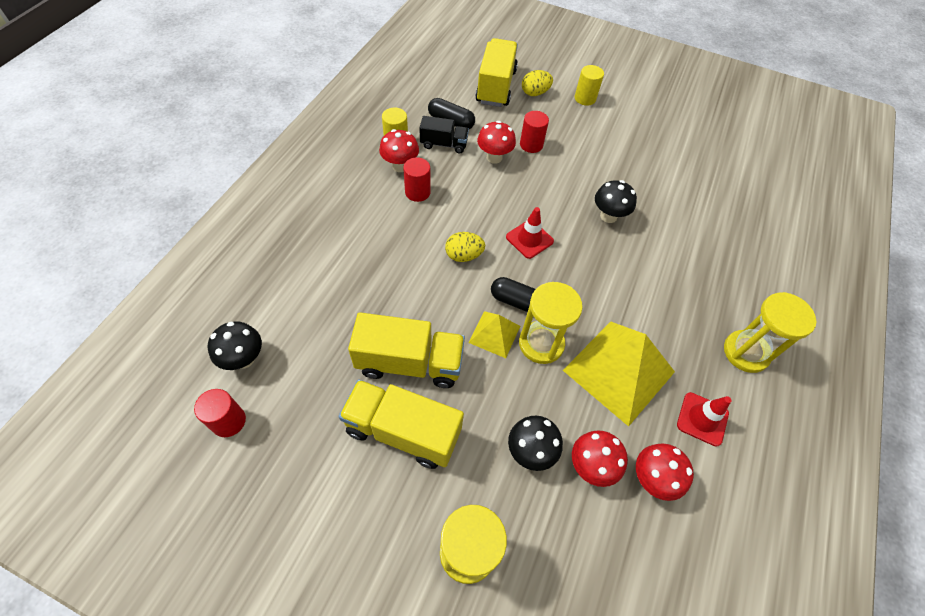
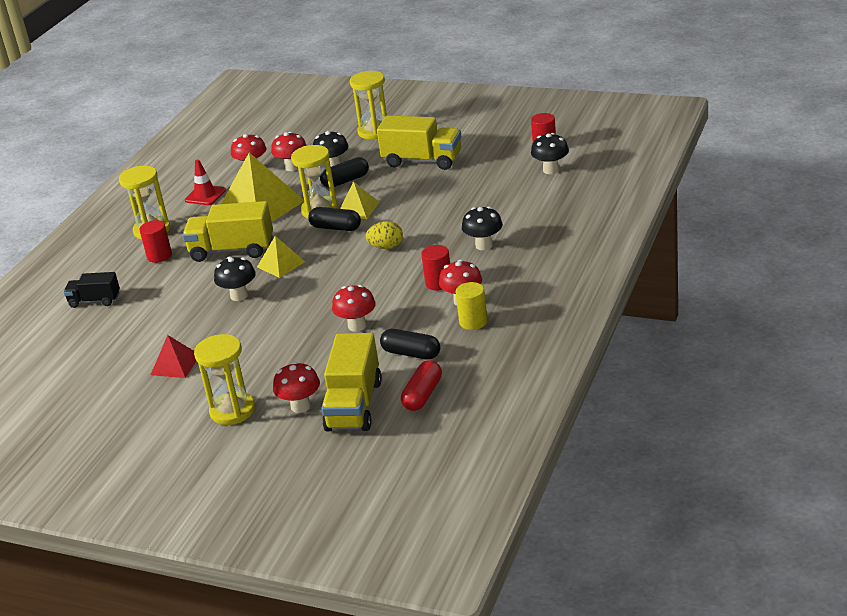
camera: 175 degrees left, 25 degrees down
yellow truck [348,312,465,388] -> yellow truck moved to [182,201,273,262]
black truck [419,116,469,153] -> black truck moved to [63,272,120,308]
red traffic cone [506,207,554,259] -> none
red cylinder [520,111,549,153] -> red cylinder moved to [140,220,172,263]
yellow egg [522,70,553,96] -> red mushroom [273,362,320,413]
yellow cylinder [575,65,604,106] -> yellow hourglass [194,334,255,425]
none -> red pyramid [151,335,196,378]
none -> yellow pyramid [257,236,305,278]
none -> black capsule [320,157,369,188]
none -> red capsule [401,360,442,411]
none -> black mushroom [462,206,503,250]

